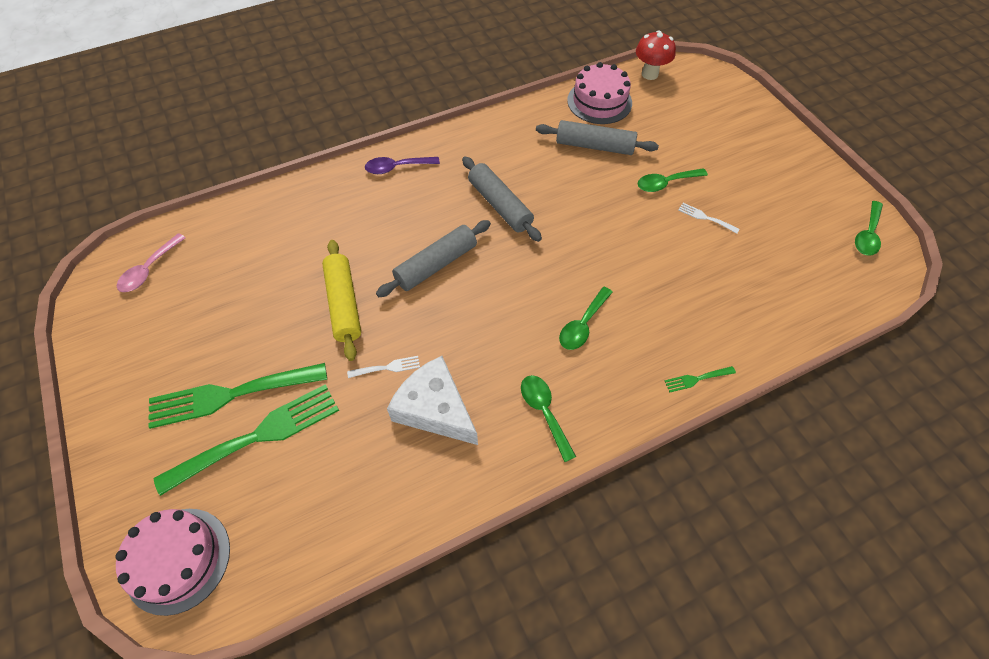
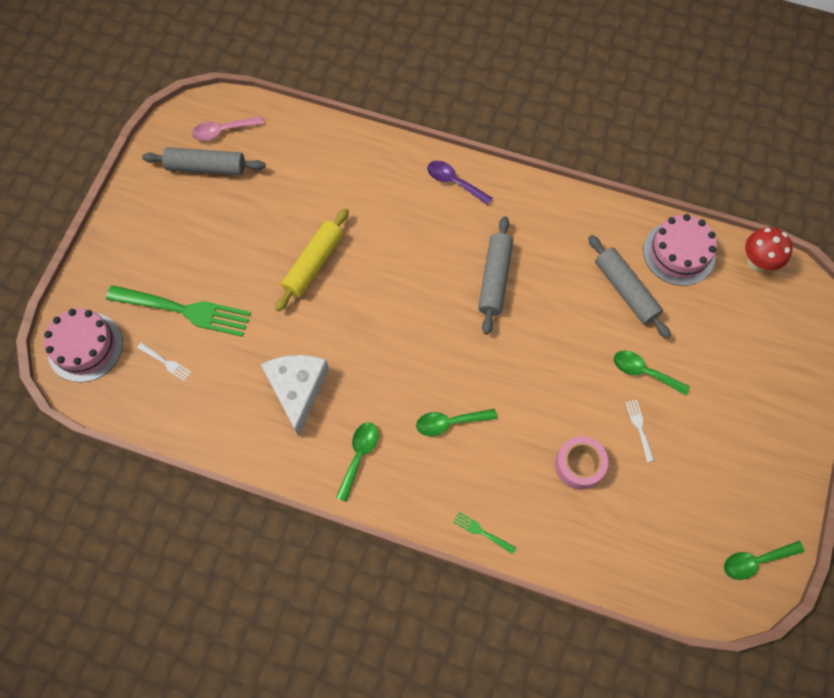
camera: 45 degrees right, 10 degrees up
green fork [148,363,327,429] -> none
white fork [347,356,420,378] -> white fork moved to [137,342,192,382]
grey rolling pin [376,220,491,297] -> grey rolling pin moved to [142,147,266,176]
none -> pink tape [555,436,608,490]

